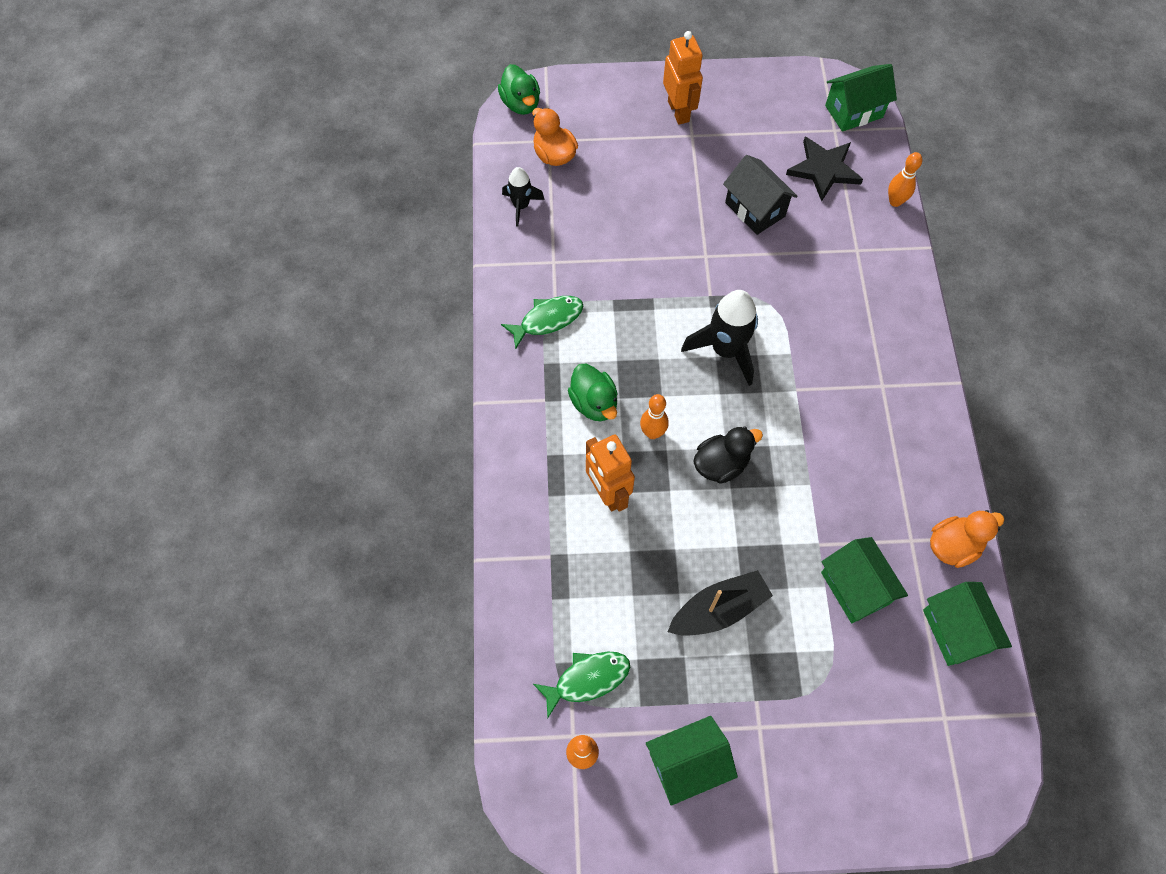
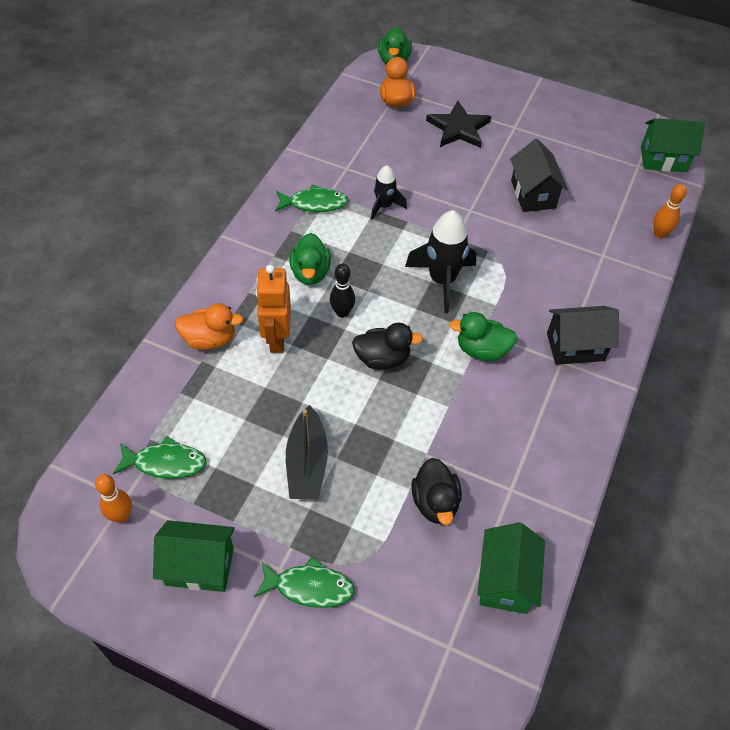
camera: 25 degrees right, 10 degrees down
black rocket [502,167,545,227] -> black rocket moved to [371,165,407,220]
orange bowling pin [640,394,669,439] -> black bowling pin [330,263,355,318]
orange robot [663,31,703,125] -> none
black boat [668,570,773,636] -> black boat turned 90 degrees clockwise [286,405,328,499]
black star [786,137,863,201] -> black star moved to [426,101,491,148]
green house [821,537,908,623] -> black duck [411,458,462,525]
orange duck [930,510,1004,568] -> orange duck moved to [175,303,243,350]
none -> green fish [254,556,355,608]
none -> green duck [449,312,518,361]
none -> black house [547,306,619,365]

